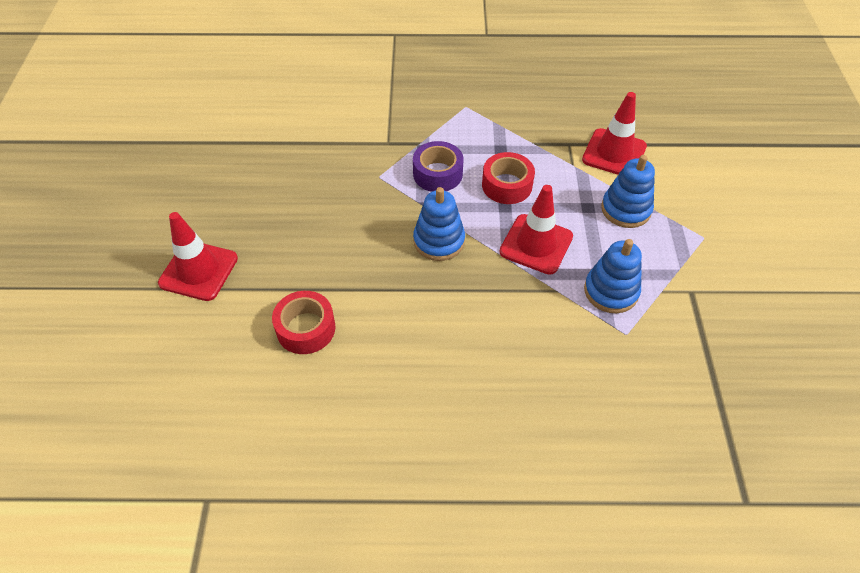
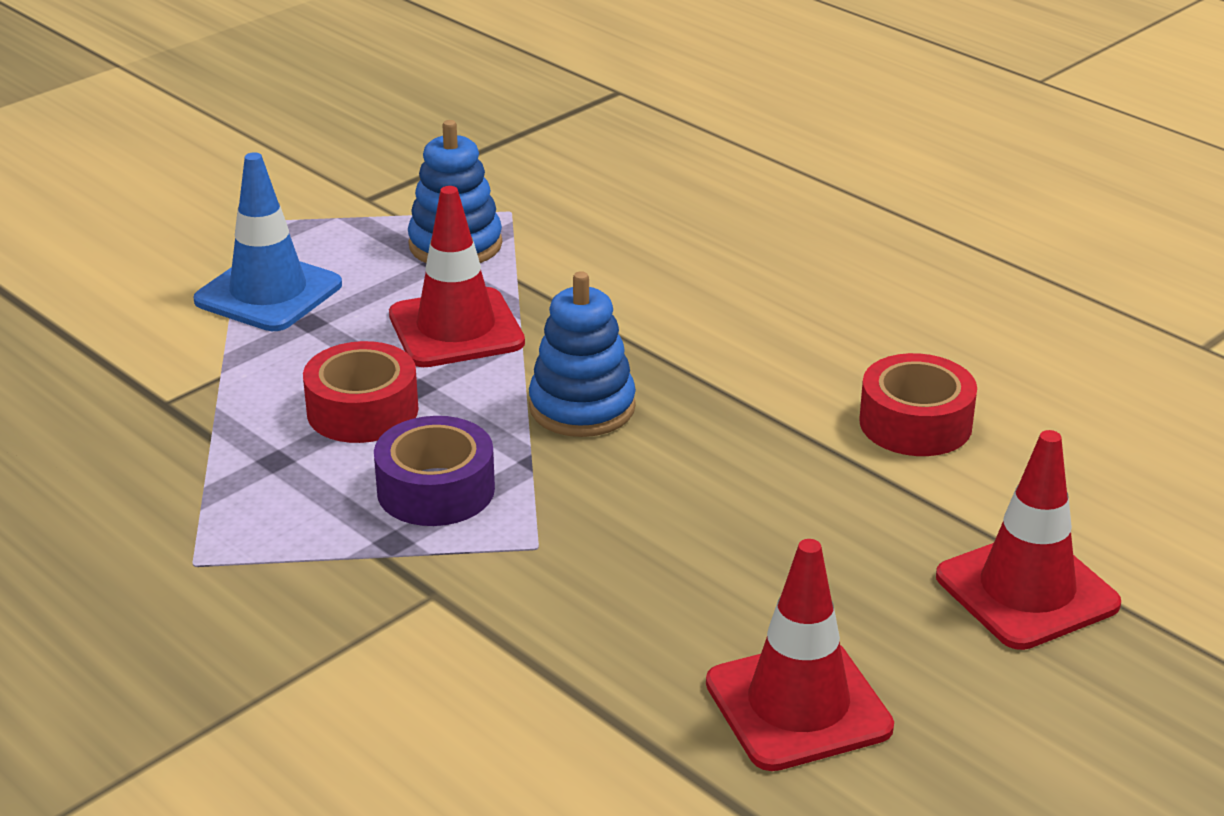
camera: 135 degrees left, 20 degrees down
red traffic cone [582,92,647,175] -> red traffic cone moved to [706,539,894,771]
blue stacking toy [601,155,655,228] -> blue traffic cone [193,152,342,331]

